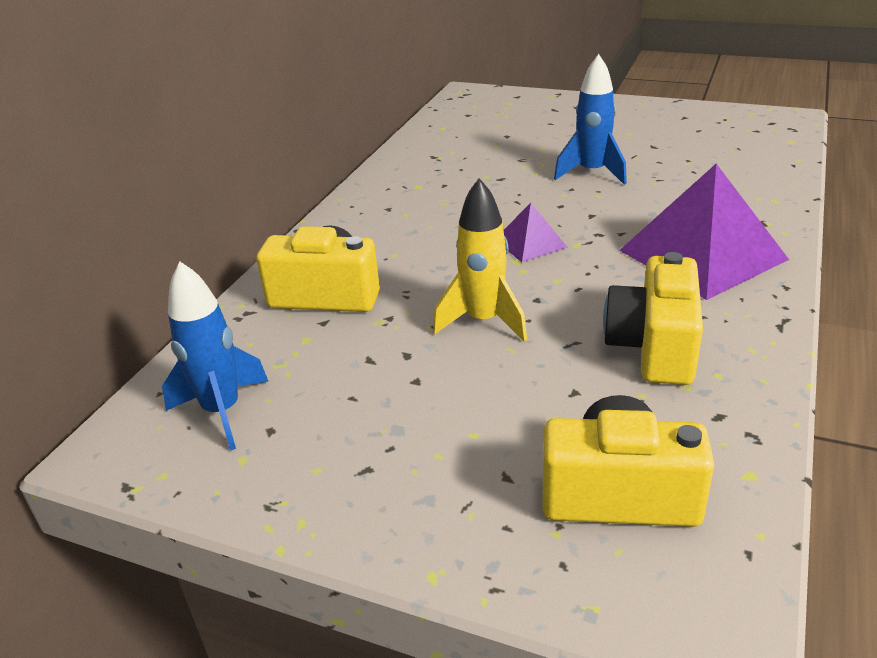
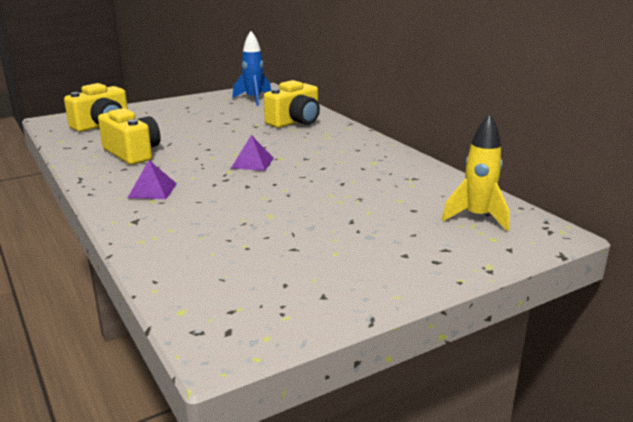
camera: 125 degrees right, 10 degrees down
yellow rocket [433,178,527,342] -> yellow rocket moved to [442,113,510,231]
blue rocket [554,54,627,185] -> none
purple pyramid [619,164,789,300] -> purple pyramid [128,160,177,199], size x0.48

